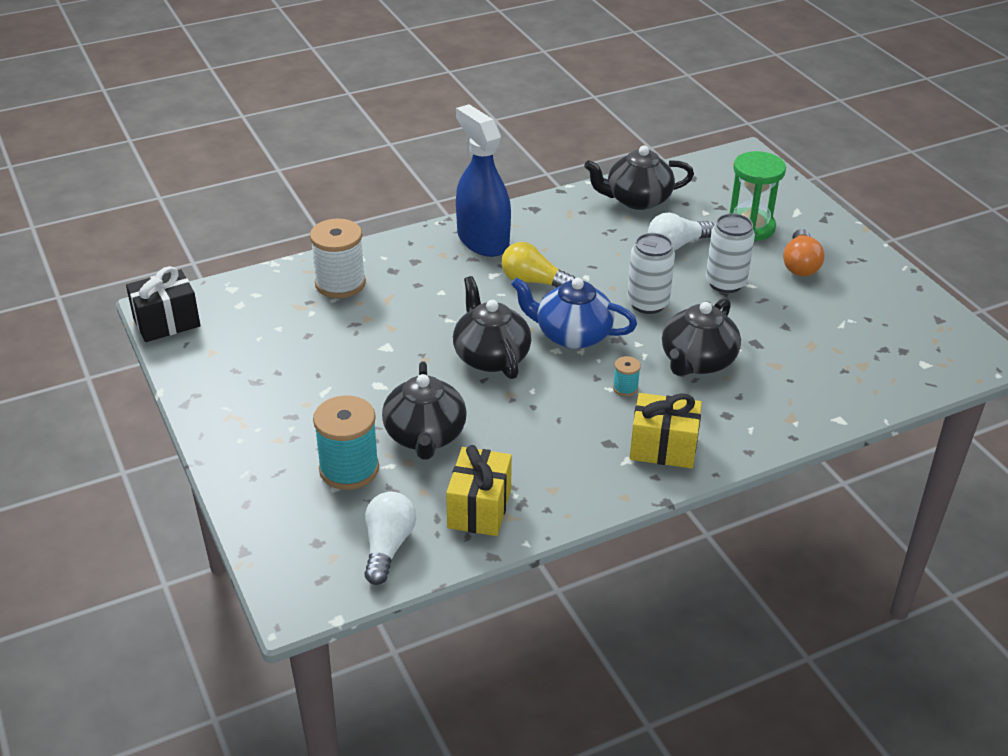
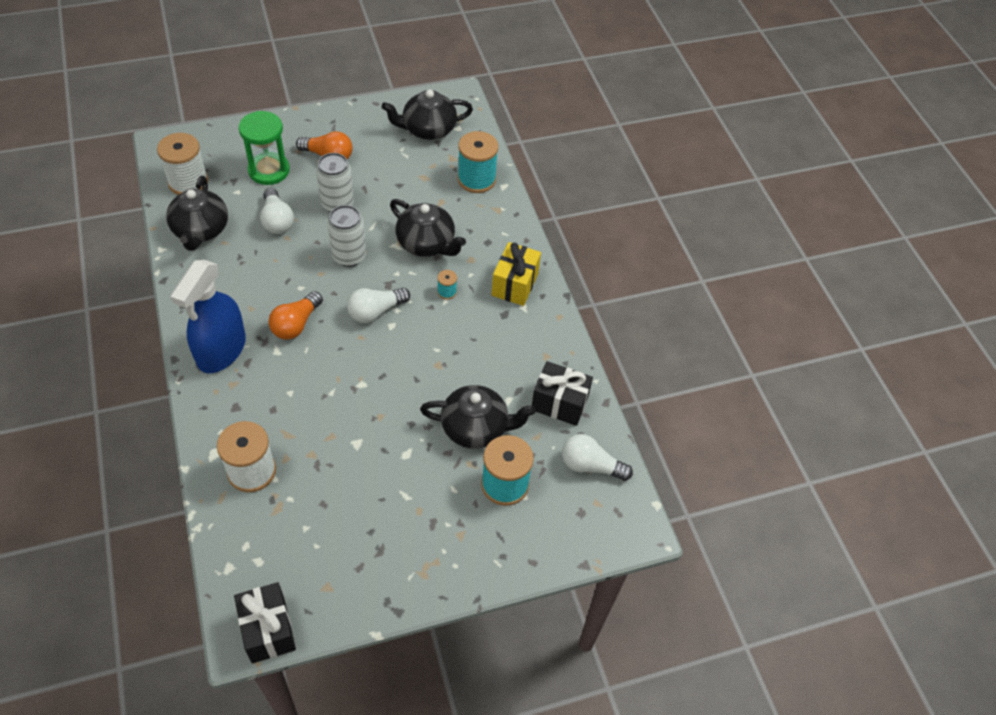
camera: 85 degrees left, 15 degrees up
yellow gift [446,445,512,536] -> black gift [532,361,593,426]
black teapot [453,276,531,379] -> black teapot moved to [382,89,473,140]
blue spray bottle [456,104,511,257] -> blue spray bottle turned 45 degrees counterclockwise [170,260,246,373]
yellow light bulb [501,242,575,288] -> orange light bulb [269,291,323,339]
blue teapot [511,277,637,349] -> white light bulb [347,288,410,323]
none -> white spool [157,133,208,195]
none -> turquoise spool [458,131,498,193]

